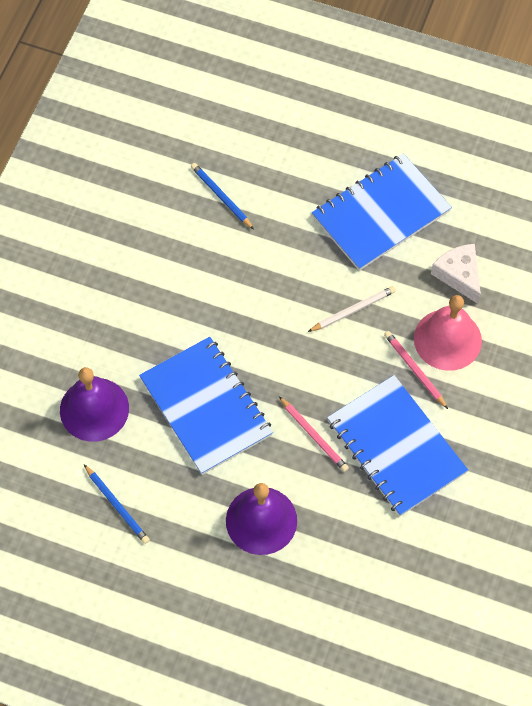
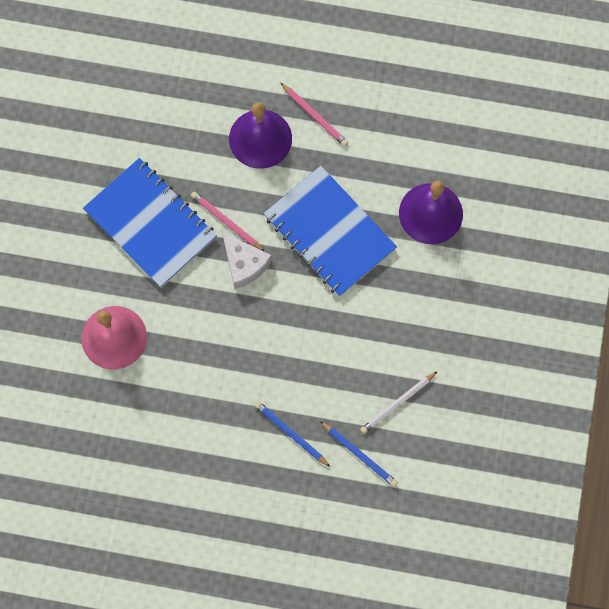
camera: 170 degrees right, 10 degrees up
blue pencil [84,465,150,544] -> blue pencil moved to [254,401,330,467]
white pencil [308,286,396,332] -> white pencil moved to [360,371,438,434]
blue notebook [312,154,452,271] -> none
pink pencil [384,331,448,409] -> pink pencil moved to [281,83,348,147]
white cheese [431,244,481,304] -> white cheese moved to [222,232,272,289]

